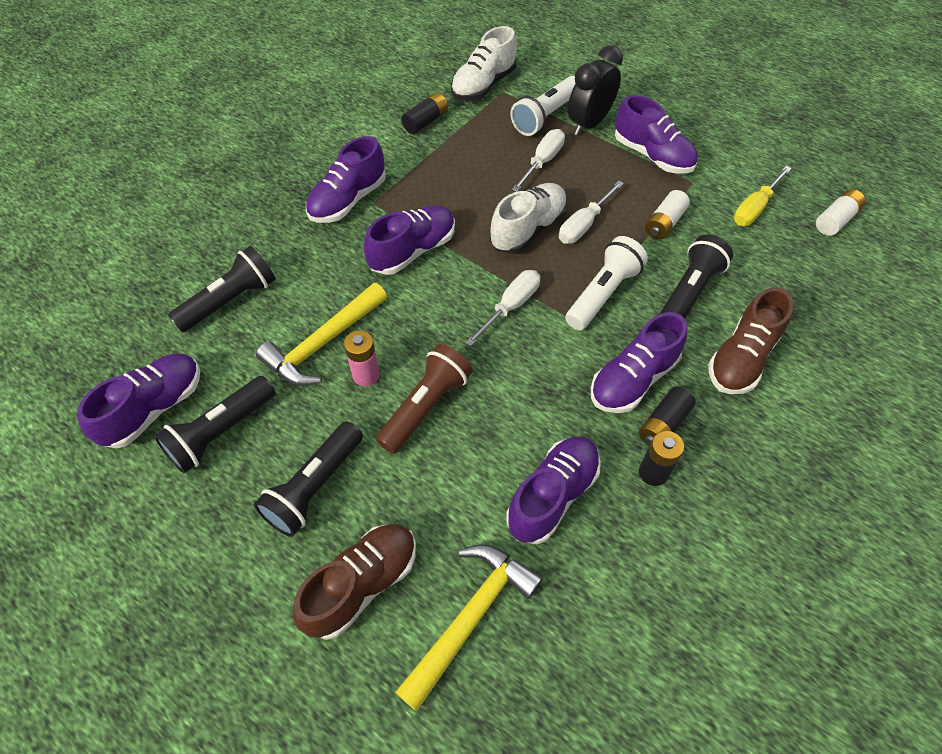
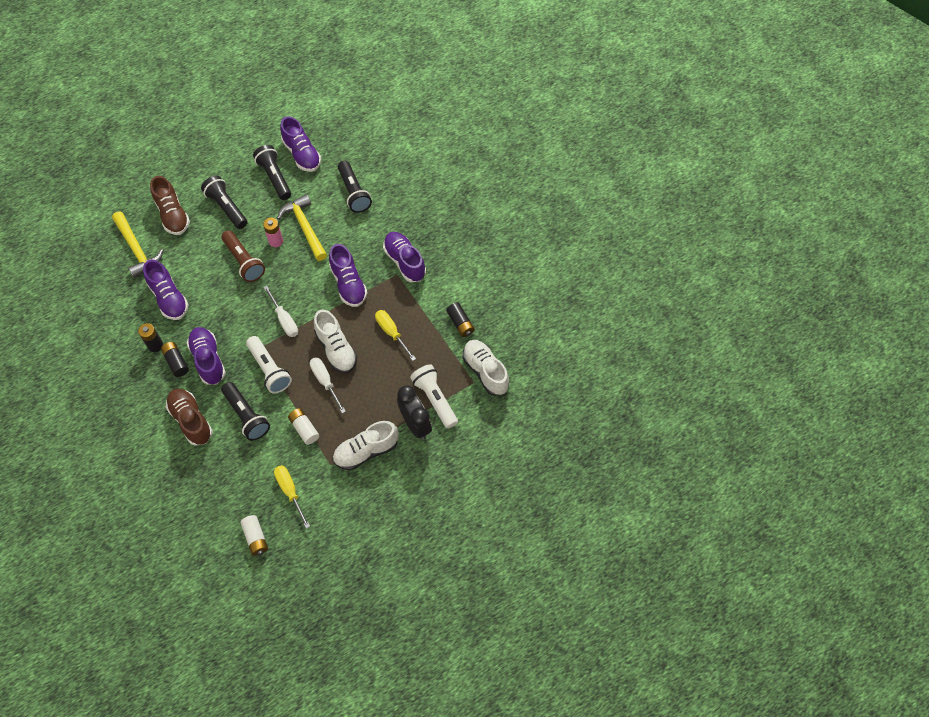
camera: 110 degrees right, 5 degrees up
white screwdriver [512,129,565,192] -> none
purple shoe [615,95,698,174] -> white shoe [333,421,399,470]
none -> yellow screwdriver [375,310,416,361]

